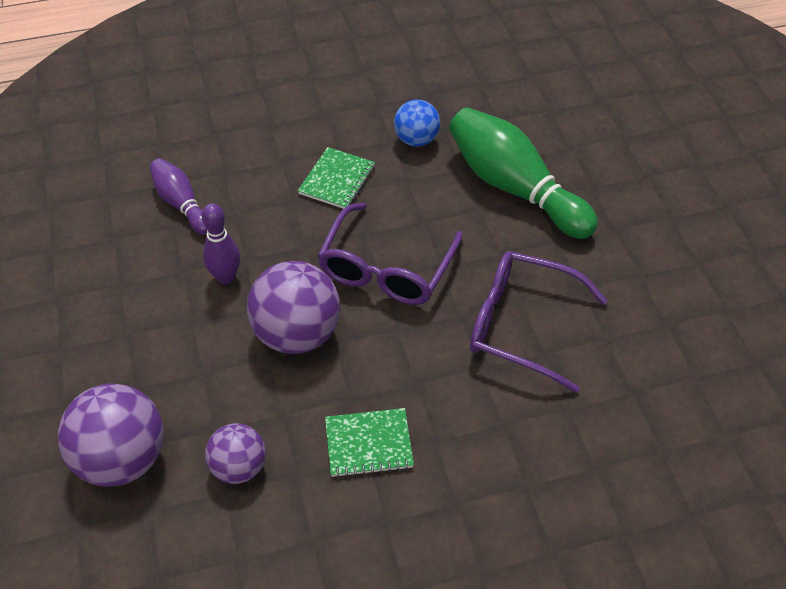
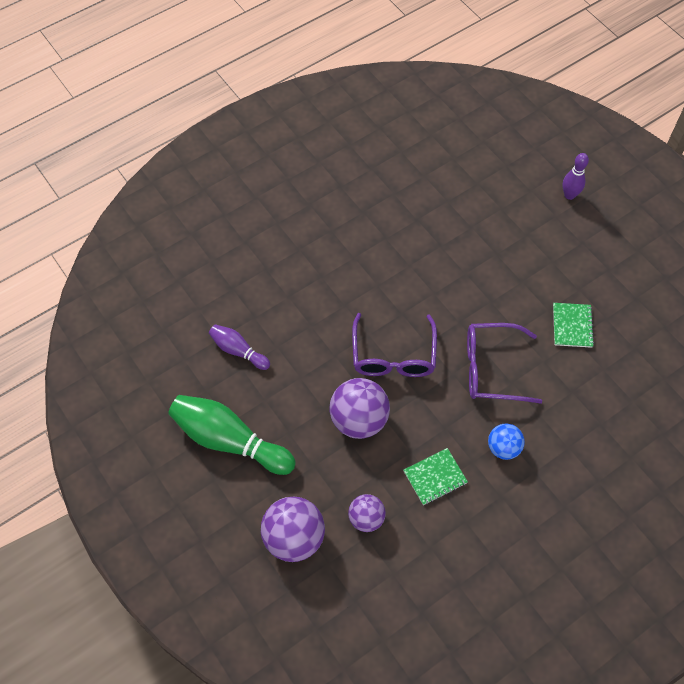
camera: 20 degrees left, 10 degrees up
purple bowling pin [202,203,240,284] -> purple bowling pin moved to [562,153,589,200]
green notebook [298,147,375,209] -> green notebook moved to [553,303,594,348]
blue ball [394,100,440,147] -> blue ball moved to [488,424,525,460]
green bowling pin [449,107,598,239] -> green bowling pin moved to [168,395,296,475]

